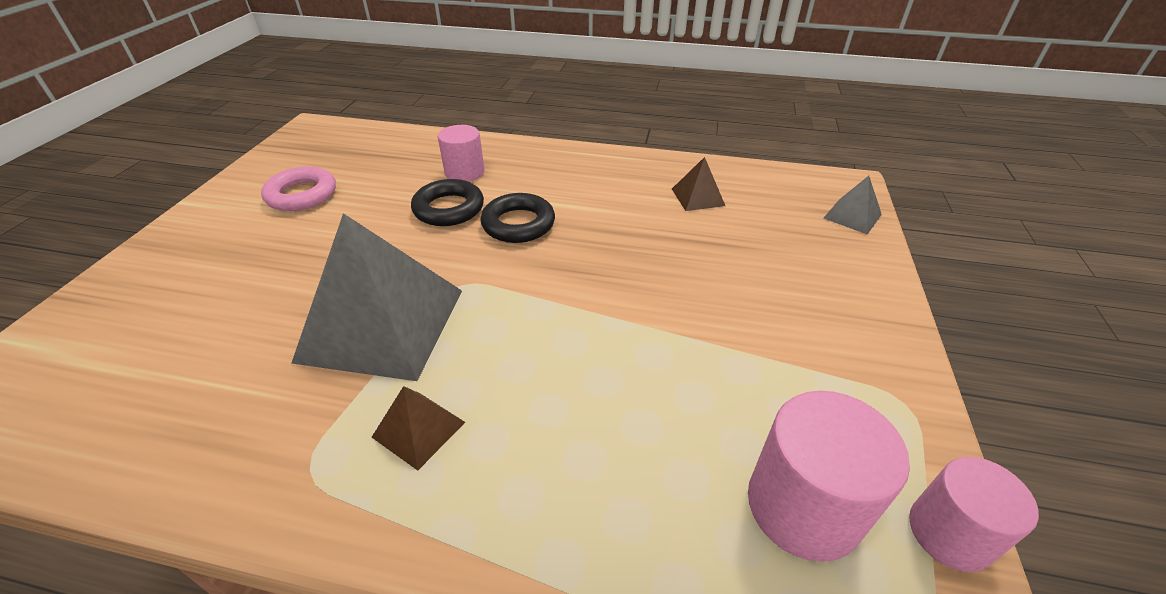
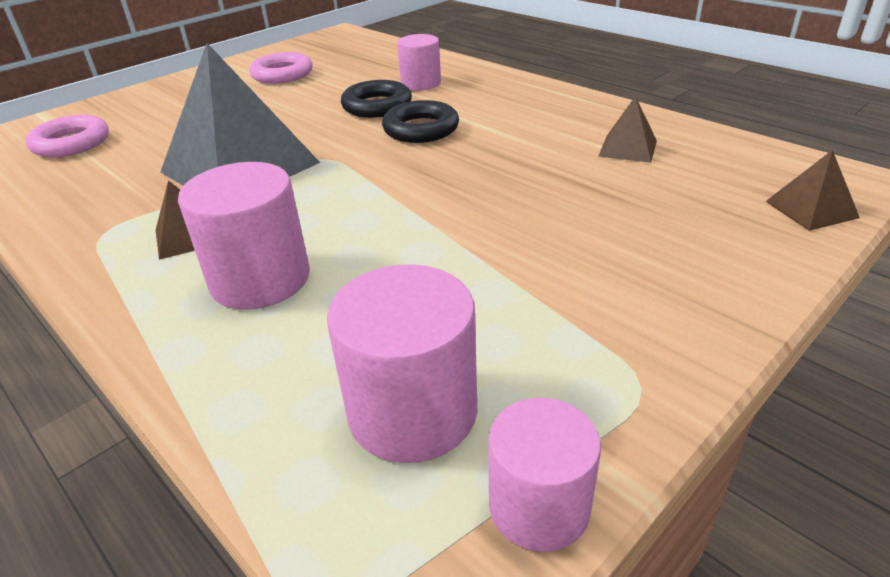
camera: 35 degrees right, 5 degrees down
grey pyramid [824,176,882,234] -> brown pyramid [765,150,860,231]
none -> pink ring [25,115,109,158]
none -> pink cylinder [178,162,310,310]

